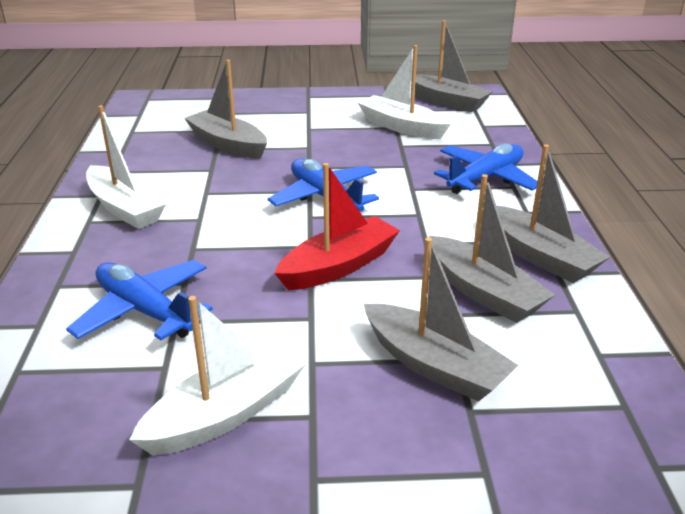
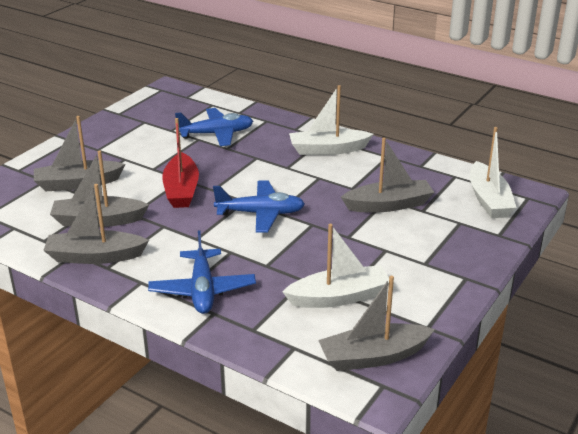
camera: 125 degrees right, 0 degrees up
white boat [129,296,306,455] -> white boat moved to [470,127,517,218]

